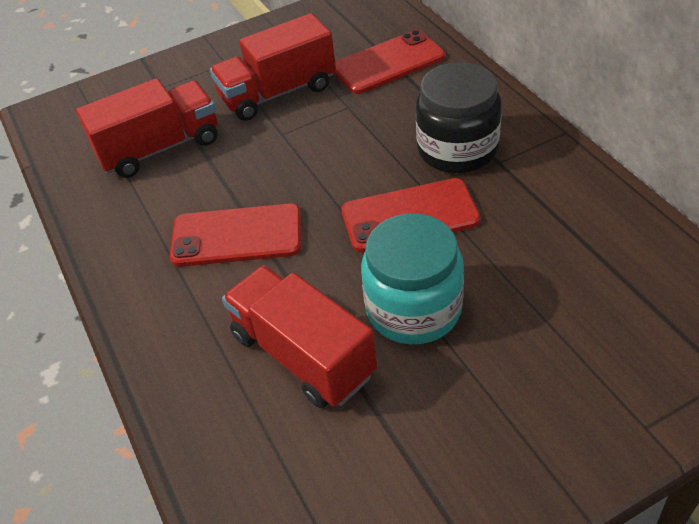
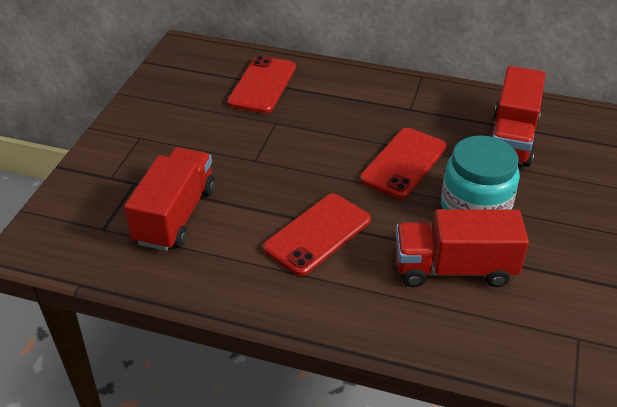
camera: 50 degrees left, 5 degrees down
red truck [210,13,336,121] -> red truck moved to [493,66,546,167]
black jar [416,62,502,173] -> none

